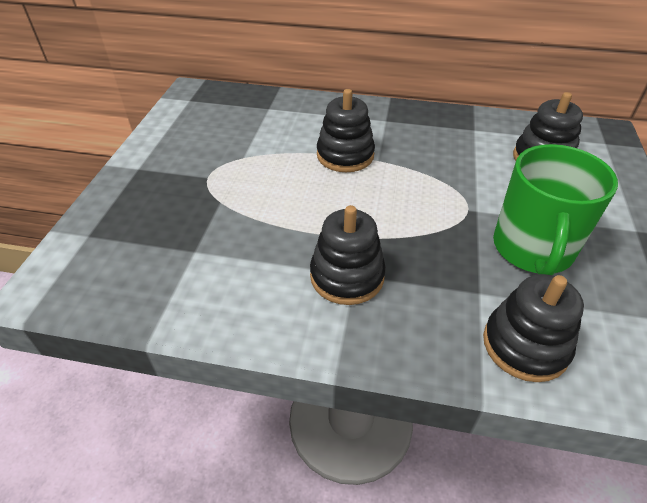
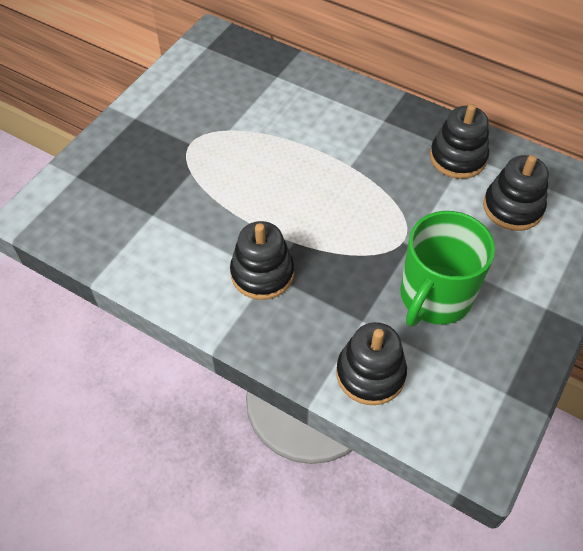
camera: 20 degrees right, 10 degrees up
black stacking toy [317,89,375,172] -> black stacking toy moved to [430,104,489,179]

